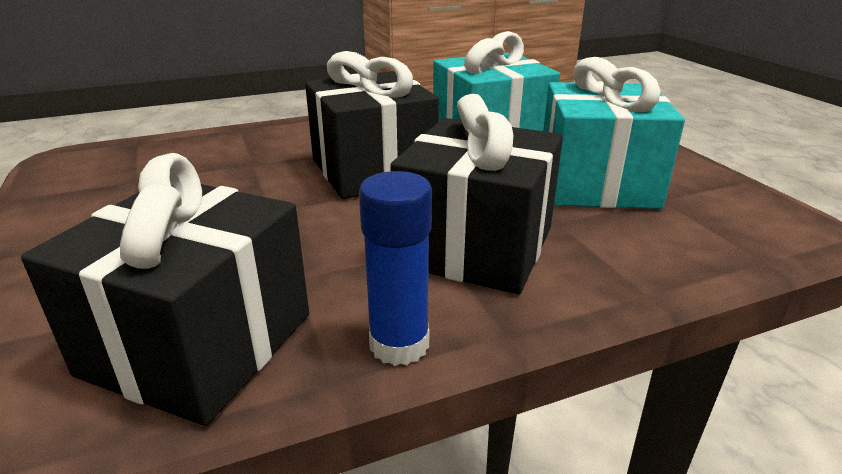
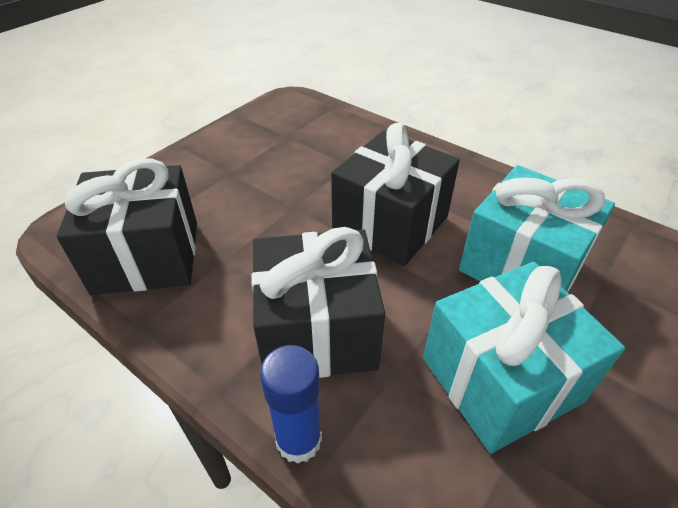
camera: 60 degrees right, 15 degrees up
blue glue stick [359,171,432,366] -> blue glue stick moved to [260,345,322,463]

